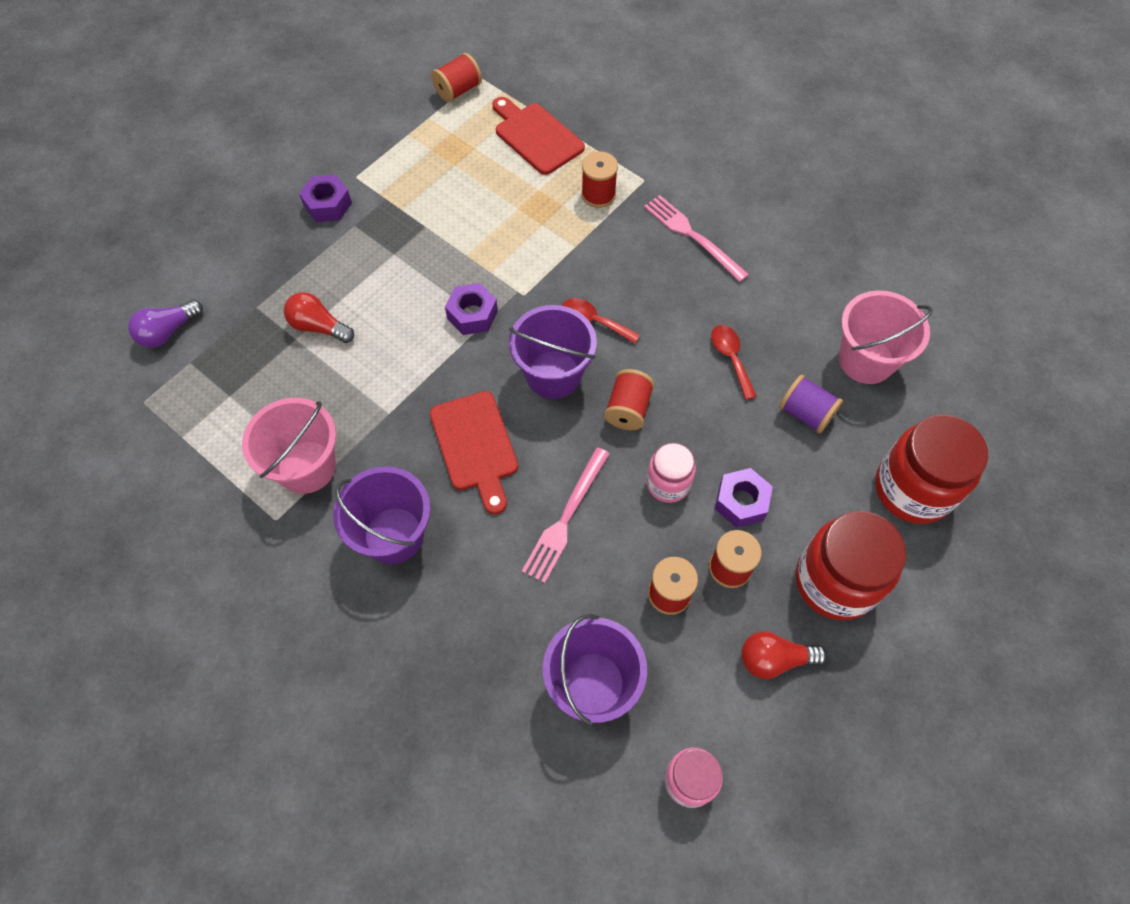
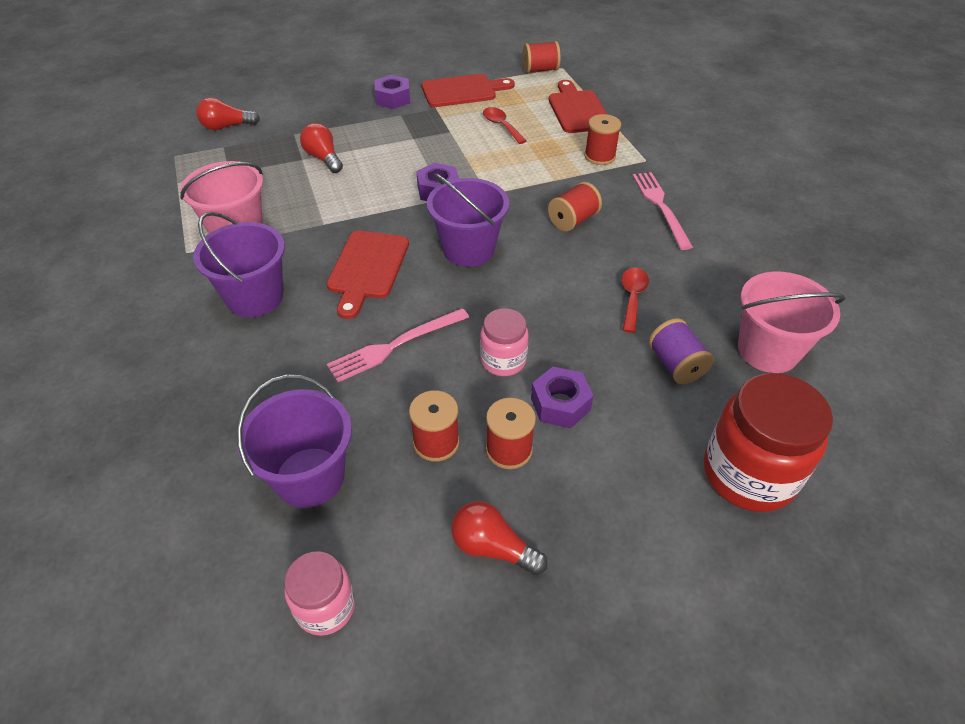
camera: 30 degrees right, 15 degrees down
purple light bulb [128,300,203,348] -> red light bulb [196,97,260,130]
red spoon [562,298,640,344] -> red spoon moved to [483,107,527,144]
red spool [604,369,655,430] -> red spool moved to [548,182,602,231]
red jar [796,511,906,620] -> none
none -> red cutting board [422,74,515,107]

